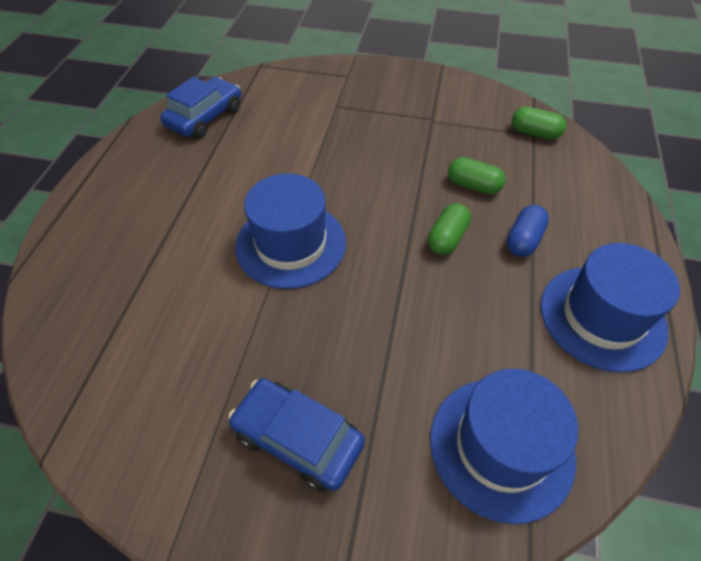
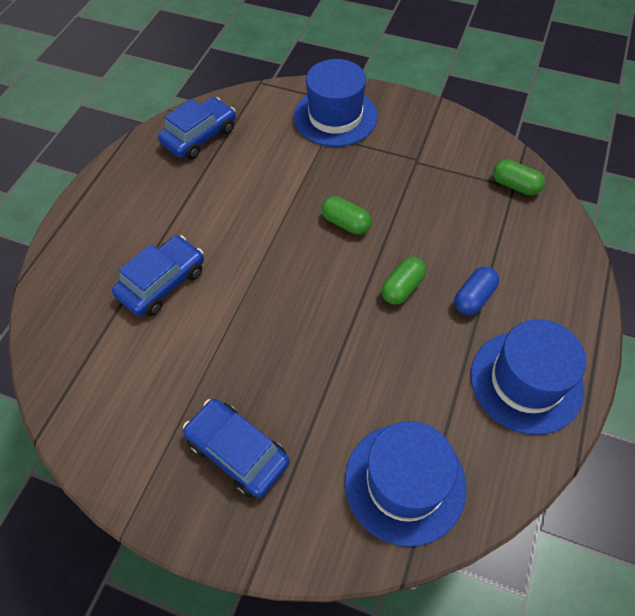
camera: 10 degrees right, 5 degrees up
blue hat [235,173,346,289] -> blue hat moved to [293,59,378,147]
green capsule [448,157,506,194] -> green capsule moved to [322,196,371,235]
none -> blue car [112,235,204,316]

